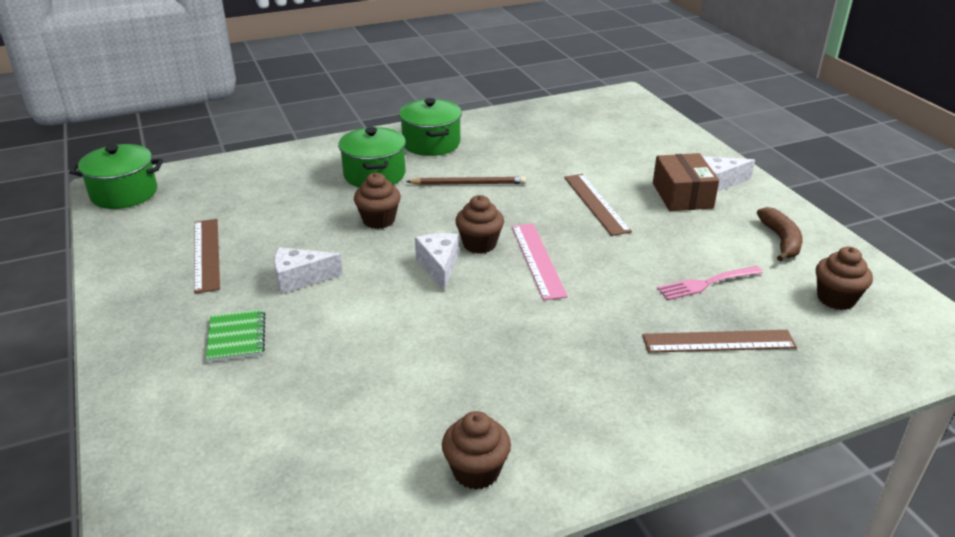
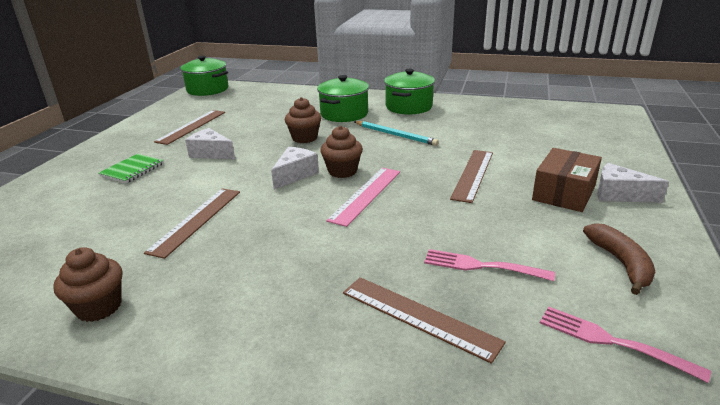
camera: 40 degrees right, 5 degrees down
brown pencil [406,176,526,185] -> turquoise pencil [354,121,439,146]
brown banana [757,207,803,262] -> brown banana turned 45 degrees counterclockwise [583,223,655,295]
brown cupcake [816,247,873,310] -> pink fork [540,306,711,383]
none -> brown ruler [144,188,240,259]

